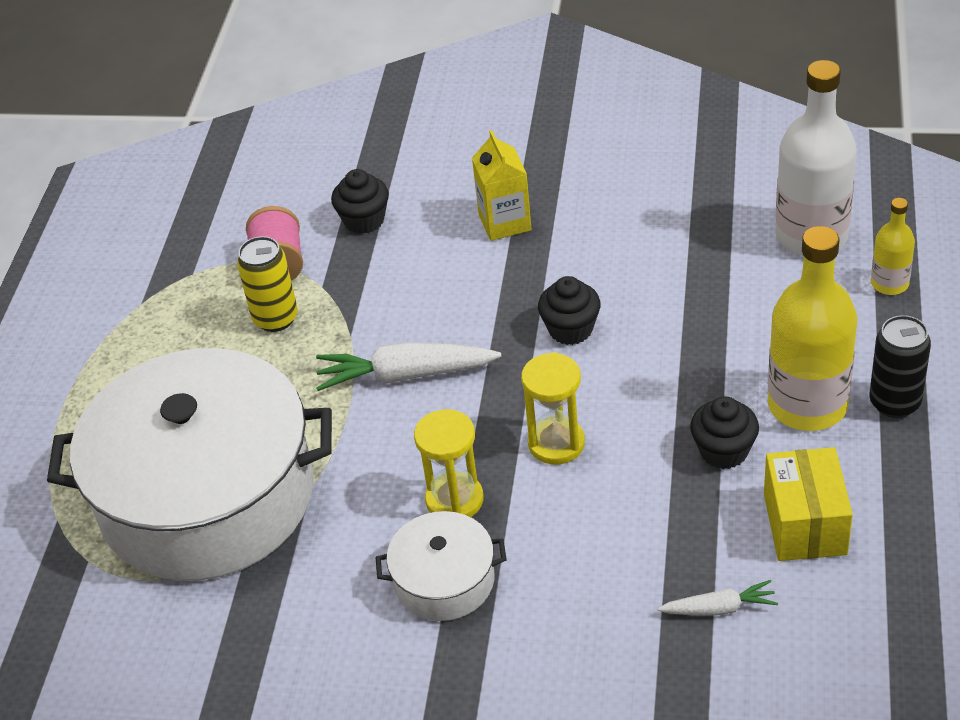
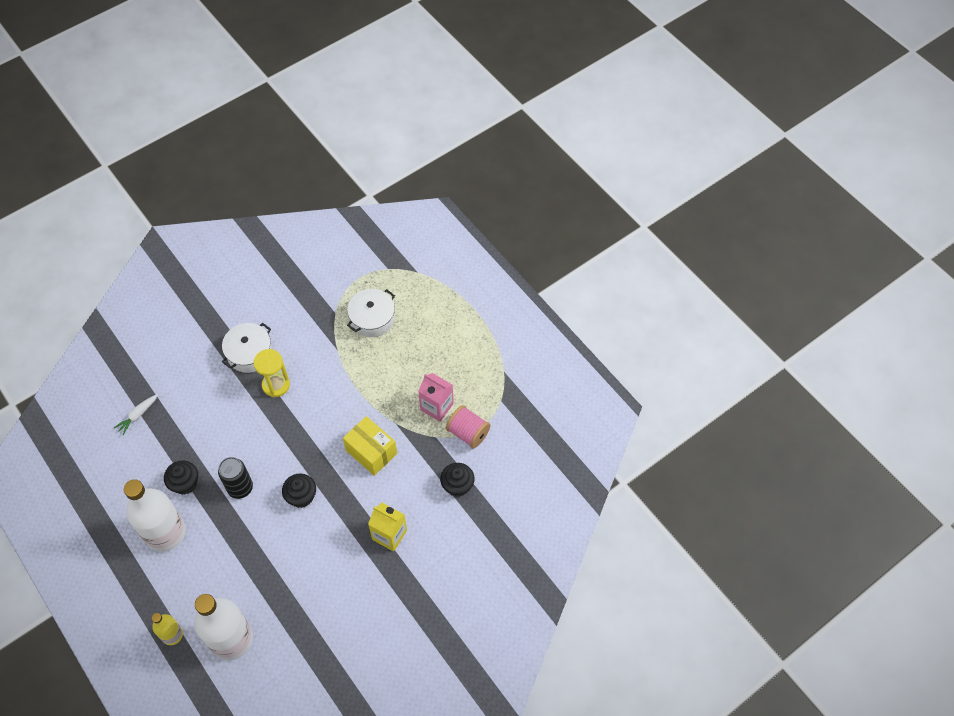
camera: 130 degrees right, 15 degrees up
white pot [47,348,332,581] -> white pot [347,289,395,337], size x0.44
yellow can [237,236,298,332] -> pink carton [418,373,454,422]
white carrot [316,342,501,391] -> none
yellow hourglass [521,352,585,465] -> none
yellow box [764,447,853,561] -> yellow box moved to [343,416,397,476]
yellow bottle [768,226,857,431] -> white bottle [124,479,186,552]
black can [869,315,931,418] -> black can moved to [218,457,253,499]

